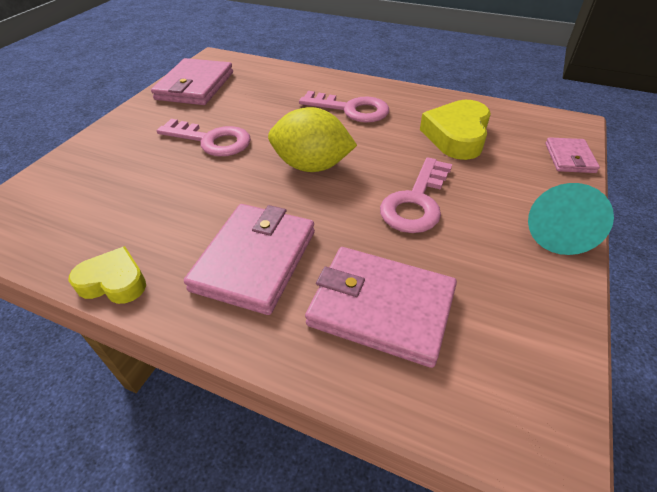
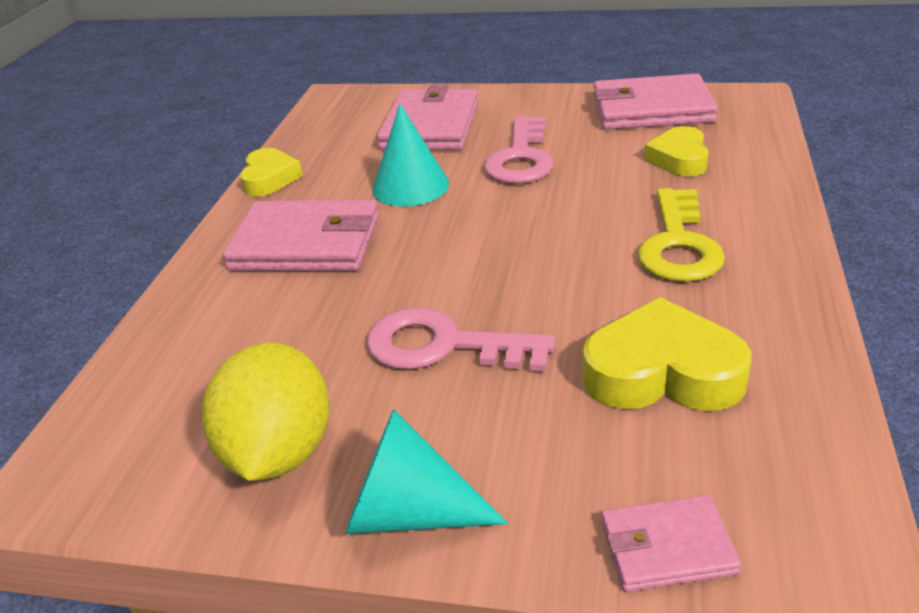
camera: 80 degrees right, 10 degrees down
yellow lemon [268,107,357,172] -> yellow lemon moved to [202,343,330,481]
pink key [299,91,389,122] -> yellow key [637,188,725,282]
pink wallet [305,247,457,368] -> pink wallet moved to [377,85,479,150]
none -> turquoise cone [372,104,449,206]
none -> yellow heart [644,126,709,177]

